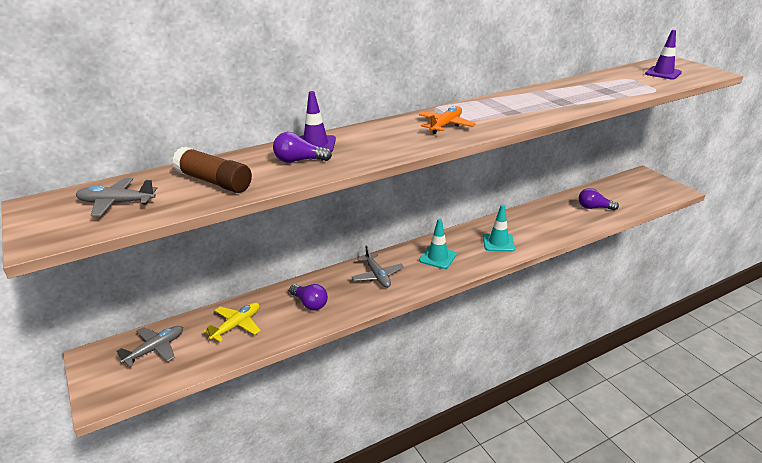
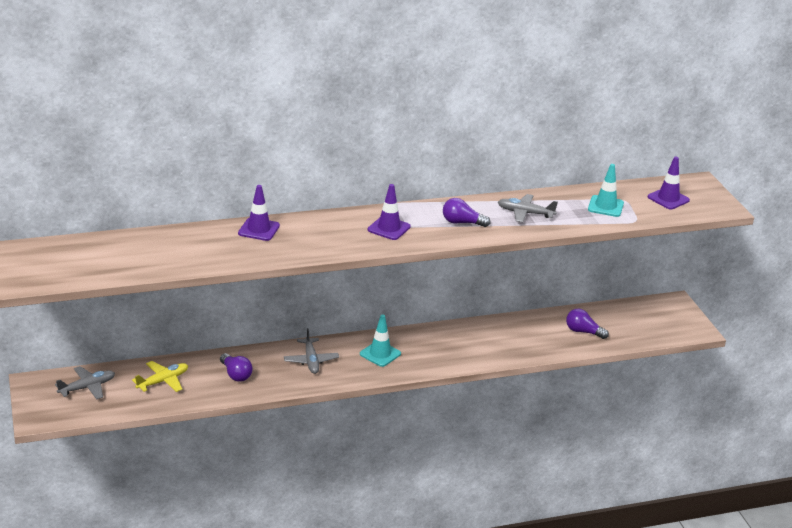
camera: 10 degrees right, 0 degrees up
grey plane [76,178,157,216] -> grey plane moved to [498,194,558,222]
brown glue stick [172,147,252,193] -> none
purple light bulb [273,132,332,163] -> purple light bulb moved to [443,198,491,227]
orange plane [419,106,476,134] -> purple traffic cone [368,184,411,240]
turquoise traffic cone [483,204,515,251] -> turquoise traffic cone moved to [588,164,624,217]

